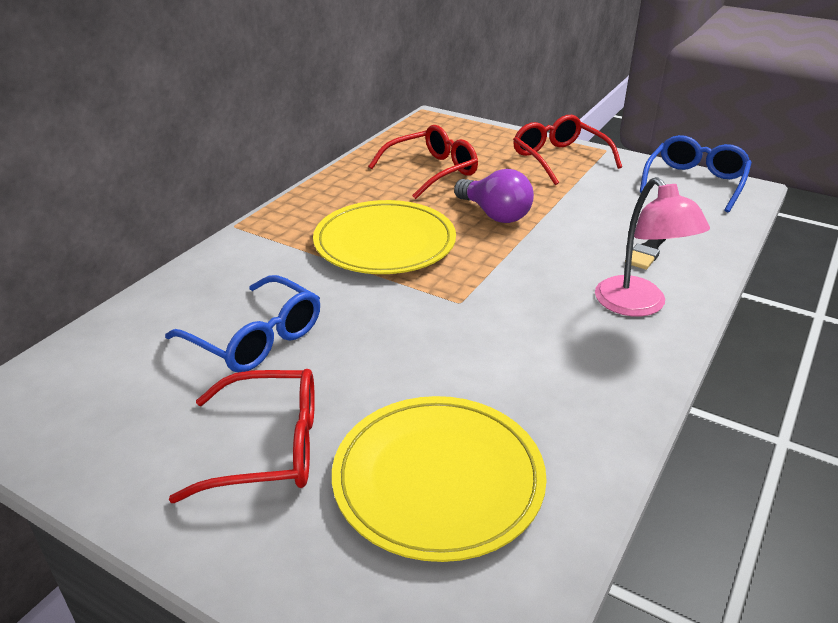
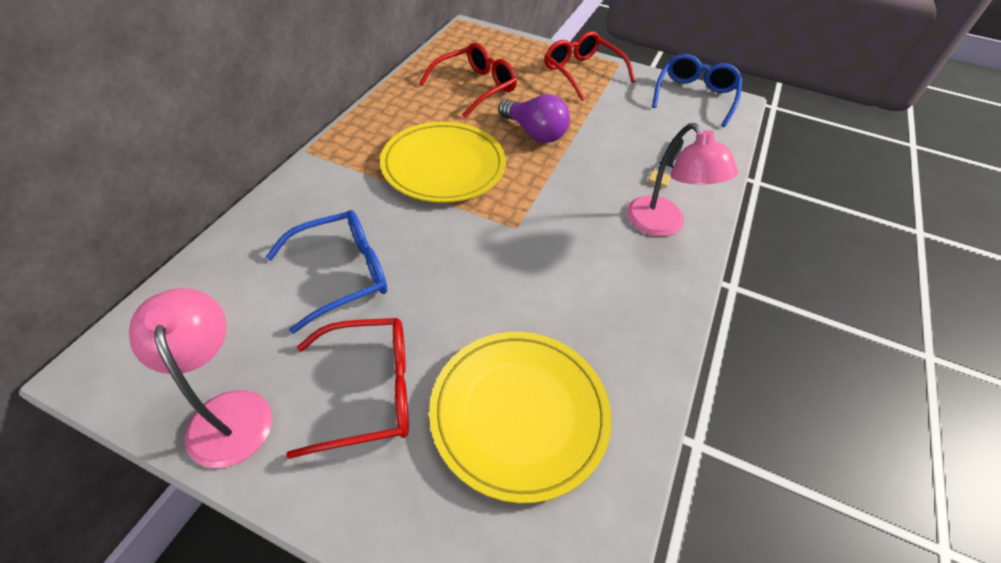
camera: 10 degrees left, 15 degrees up
blue glasses [165,275,320,372] -> blue glasses turned 60 degrees counterclockwise [266,210,387,334]
none -> pink lamp [129,288,272,468]

